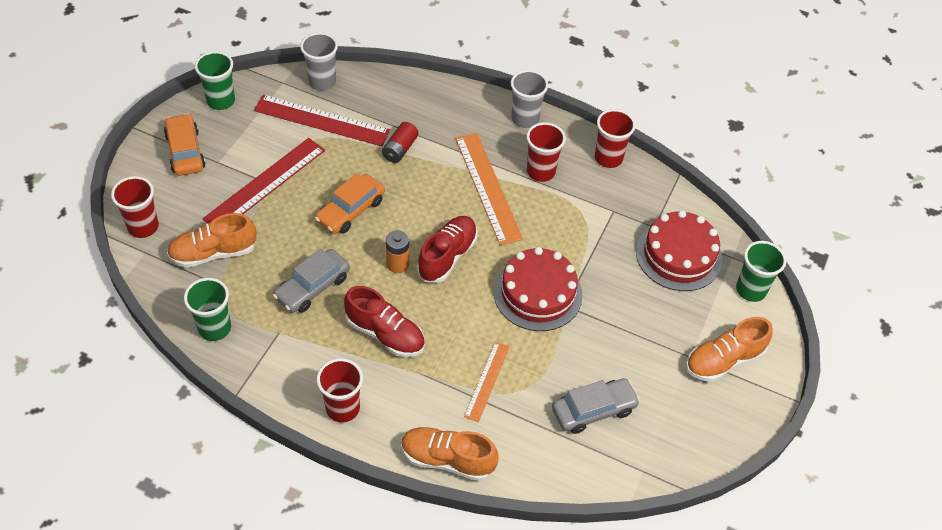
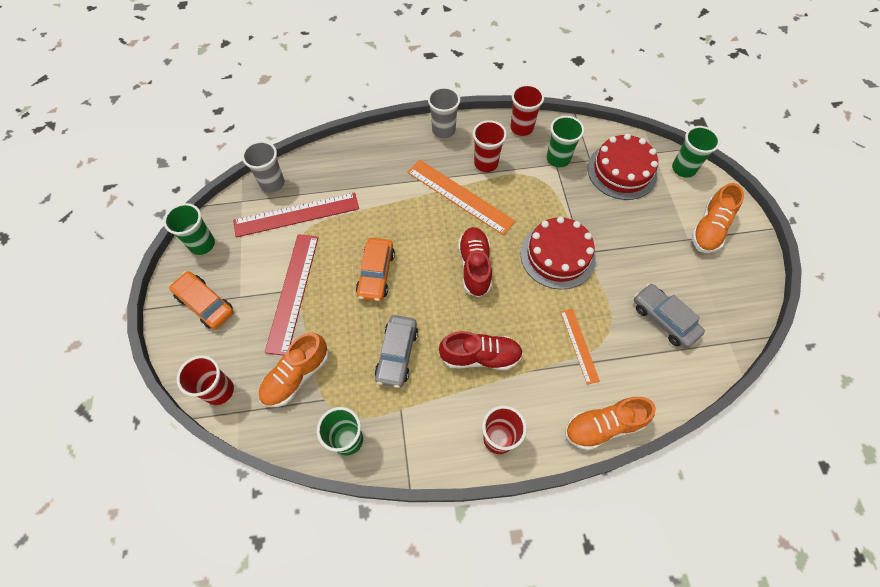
camera: 30 degrees left, 10 degrees up
red battery [382,122,419,163] -> none
orange battery [386,230,409,273] -> none
grey car [552,378,640,434] -> grey car turned 75 degrees counterclockwise [634,283,705,348]
none -> green cup [547,116,584,167]

